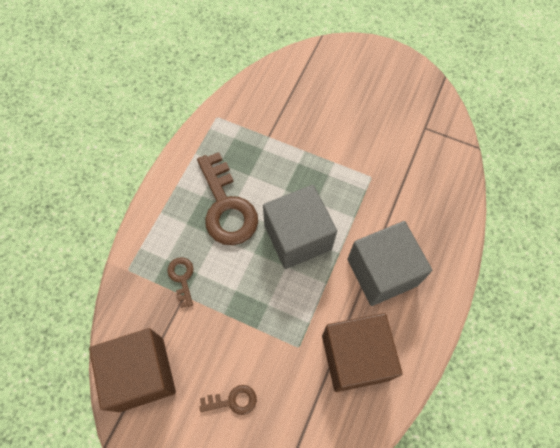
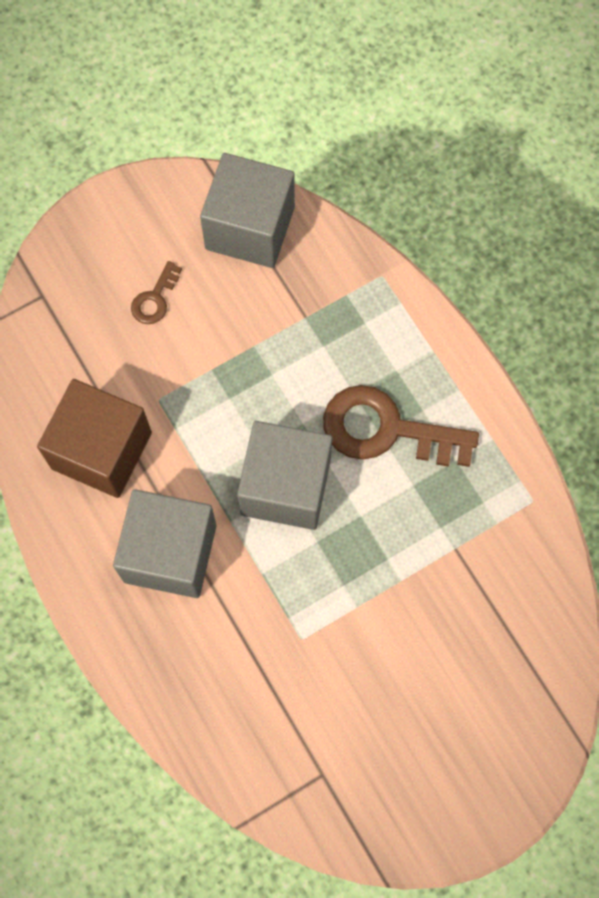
camera: 125 degrees right, 5 degrees up
brown cube [89,328,176,412] -> grey cube [200,153,295,268]
brown key [167,257,194,308] -> none

